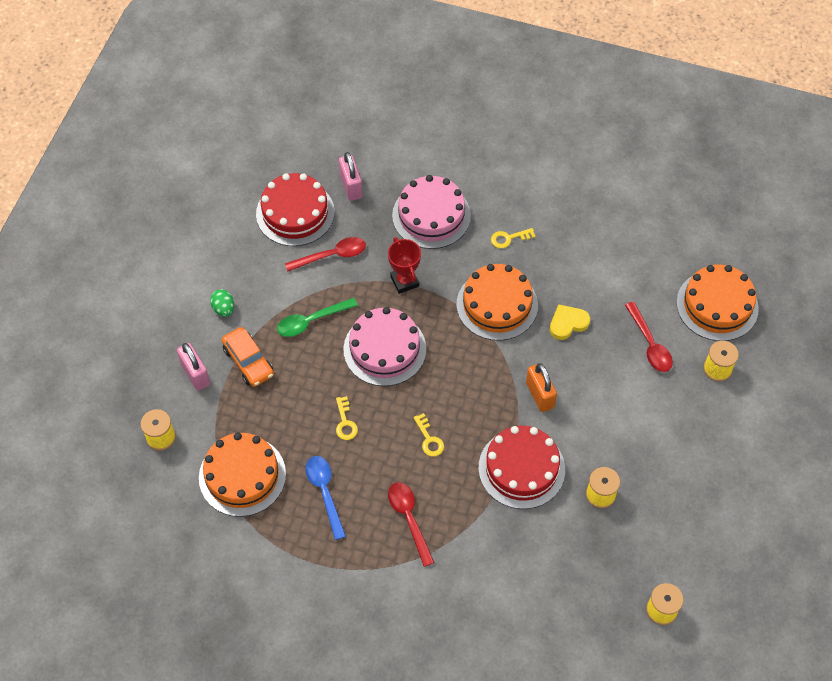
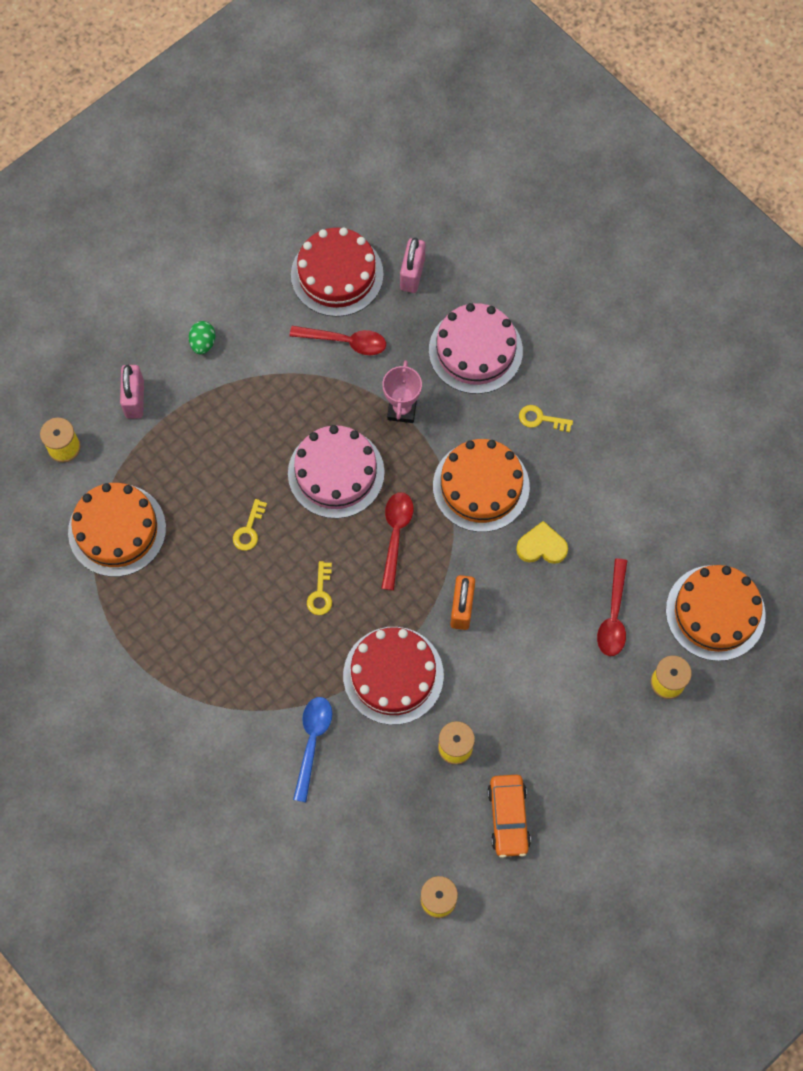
camera: 30 degrees right, 10 degrees up
orange car [222,327,274,387] -> orange car moved to [487,775,531,858]
green spoon [277,298,358,337] -> none
blue spoon [305,456,346,540] -> blue spoon moved to [293,697,332,802]
red trophy [388,237,421,294] -> pink trophy [382,360,422,423]
red spoon [388,482,435,567] -> red spoon moved to [381,492,413,590]

